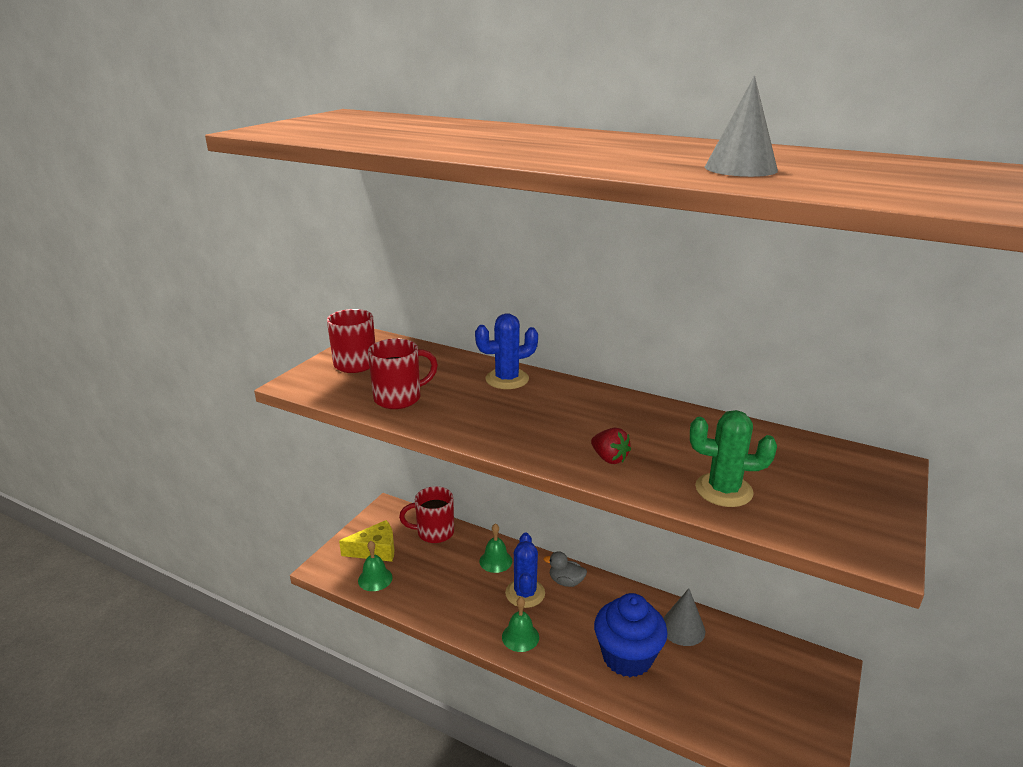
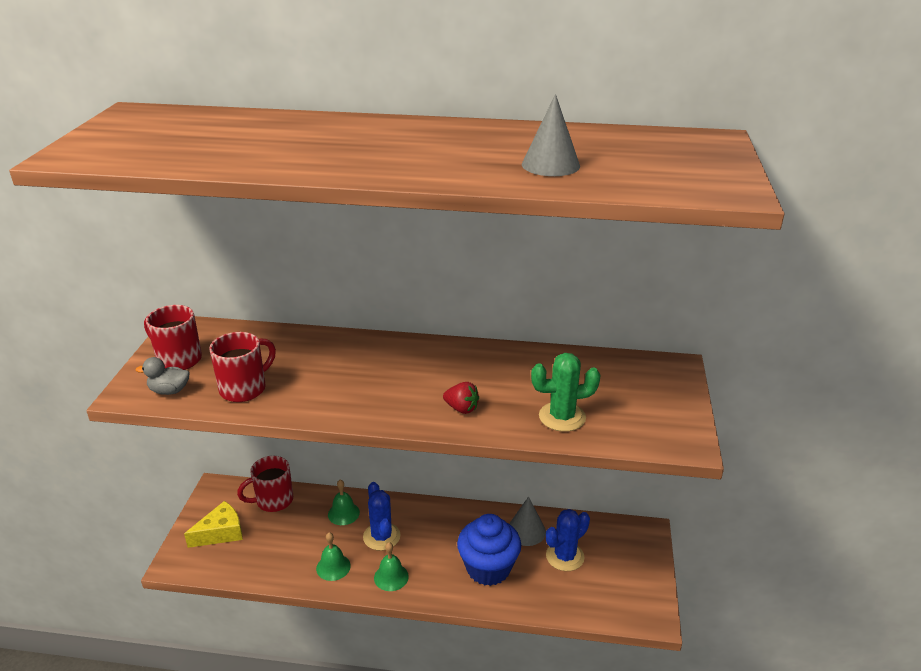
camera: 20 degrees left, 5 degrees up
green bell [358,541,392,591] -> green bell moved to [316,532,351,581]
blue cactus [475,314,538,389] -> blue cactus moved to [546,509,590,571]
grey duck [543,551,587,587] -> grey duck moved to [136,357,190,395]

